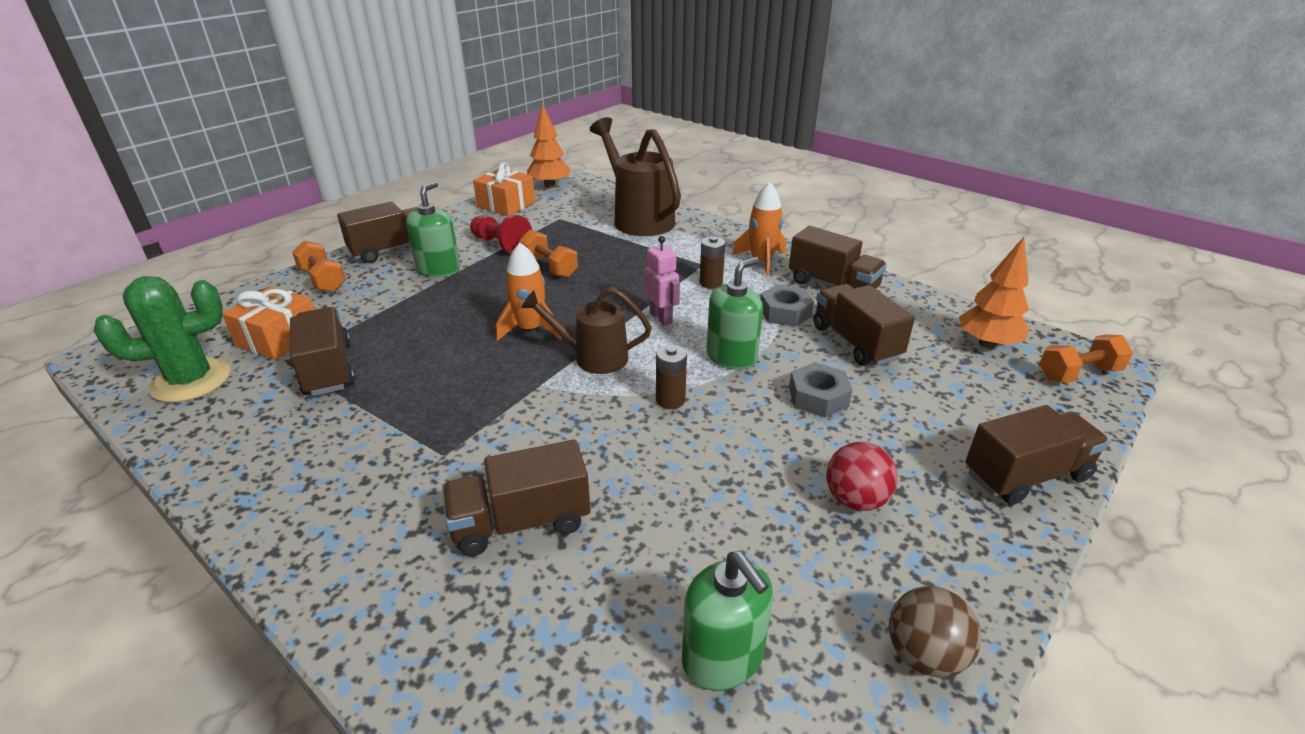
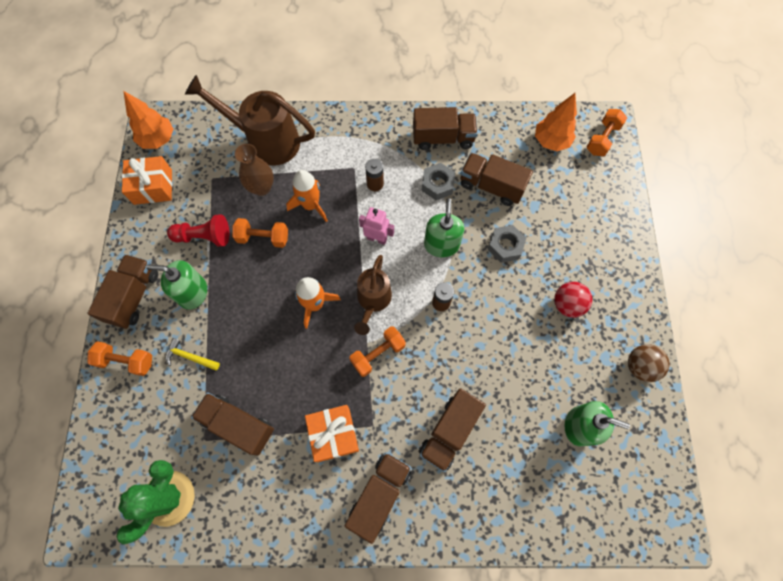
camera: 40 degrees left, 35 degrees up
orange gift [222,286,315,360] -> orange gift moved to [305,405,359,462]
green soap dispenser [406,181,460,278] -> green soap dispenser turned 60 degrees counterclockwise [147,260,207,310]
brown watering can [521,287,652,374] -> brown watering can turned 45 degrees counterclockwise [354,255,392,335]
orange rocket [732,182,786,276] -> orange rocket moved to [286,170,328,222]
brown truck [965,405,1110,505] -> brown truck moved to [345,452,411,544]
none -> yellow hammer [166,338,220,371]
none -> brown vase [235,144,274,196]
none -> orange dumbbell [349,326,406,377]

